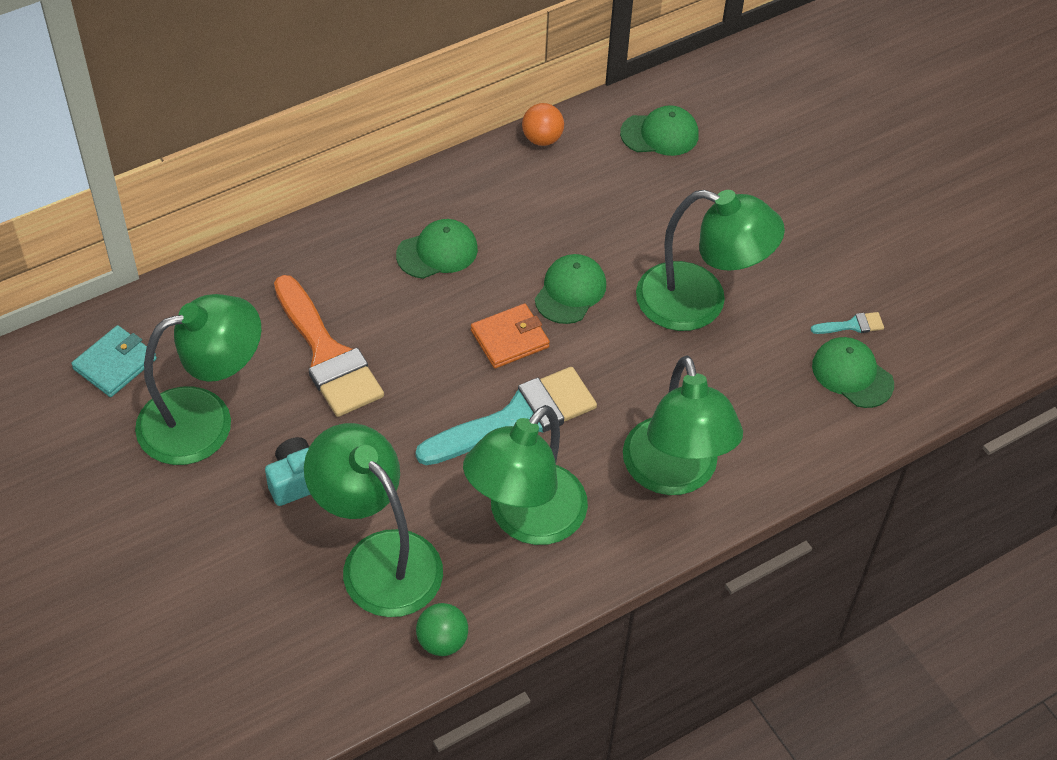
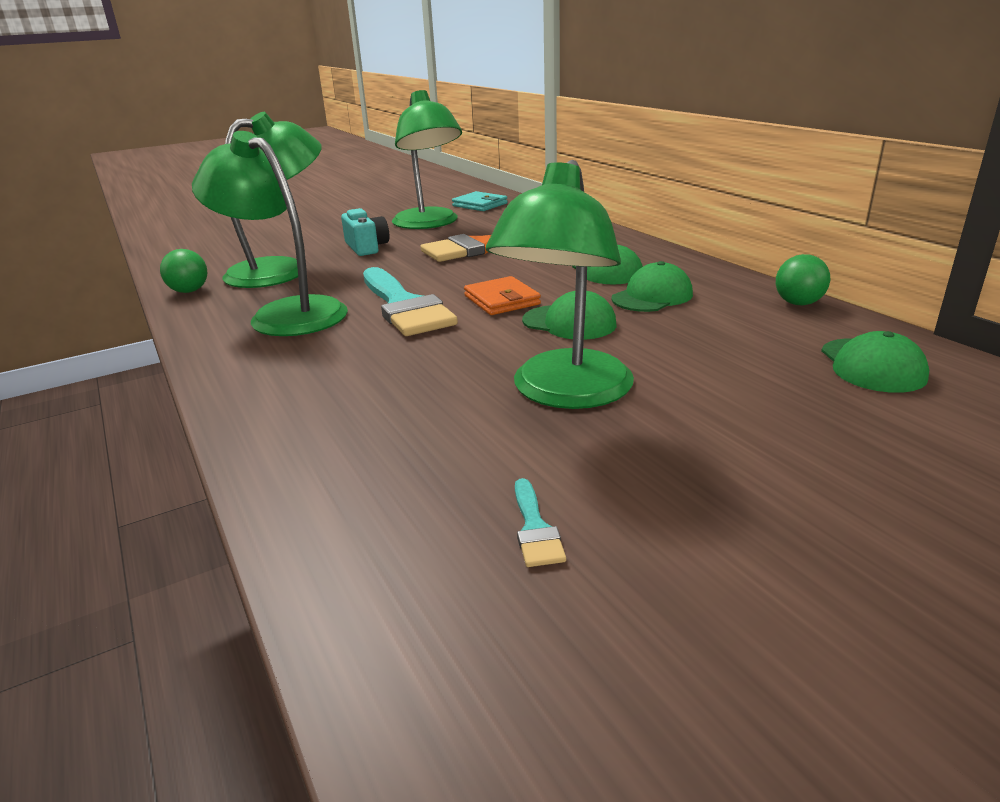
camera: 95 degrees right, 25 degrees down
orange ball [522,103,564,146] -> green ball [776,254,830,305]
green lamp [623,355,743,495] -> none
green cap [812,337,894,408] -> green cap moved to [611,261,693,312]

